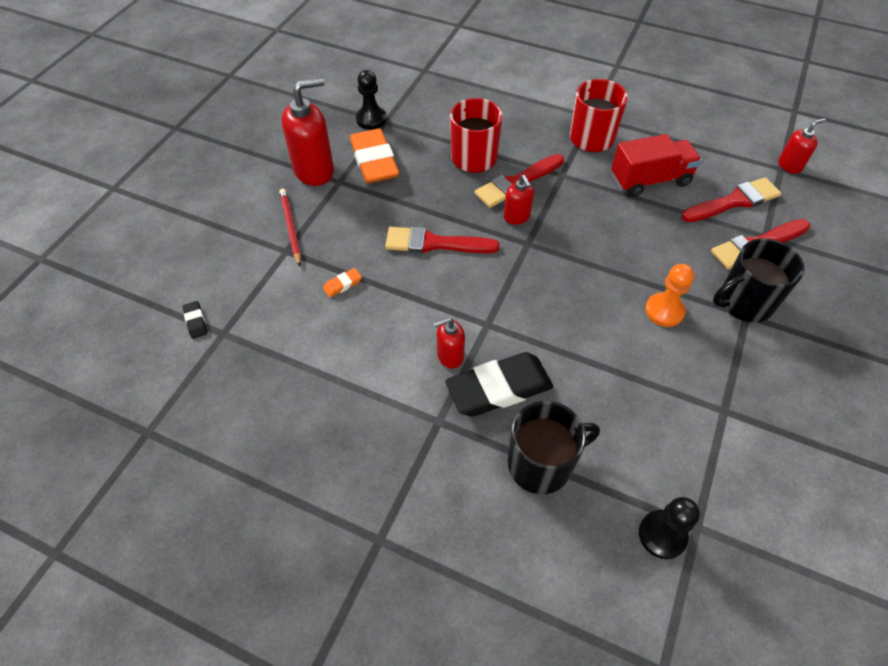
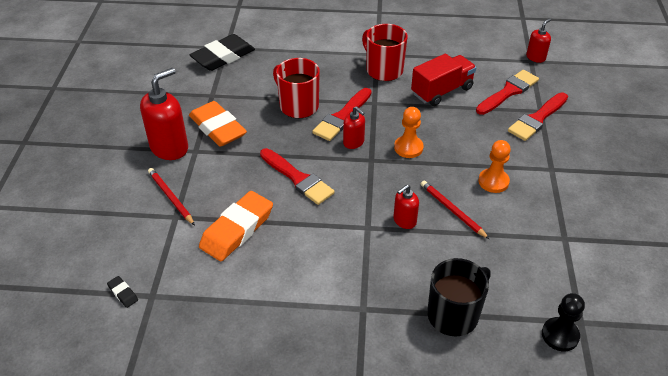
camera: 20 degrees left, 10 degrees down
orange eraser [323,268,362,298] -> orange eraser [199,191,273,261], size x2.44
black pawn [356,70,387,130] -> none
red brush [385,227,500,253] -> red brush turned 120 degrees counterclockwise [260,148,335,205]
red soap dispenser [433,317,465,369] -> red soap dispenser moved to [393,185,419,229]
black eraser [445,352,553,417] -> black eraser moved to [190,34,255,71]
black mug [713,238,805,322] -> none
none -> orange pawn [394,107,424,158]
none -> red pencil [421,181,489,239]

